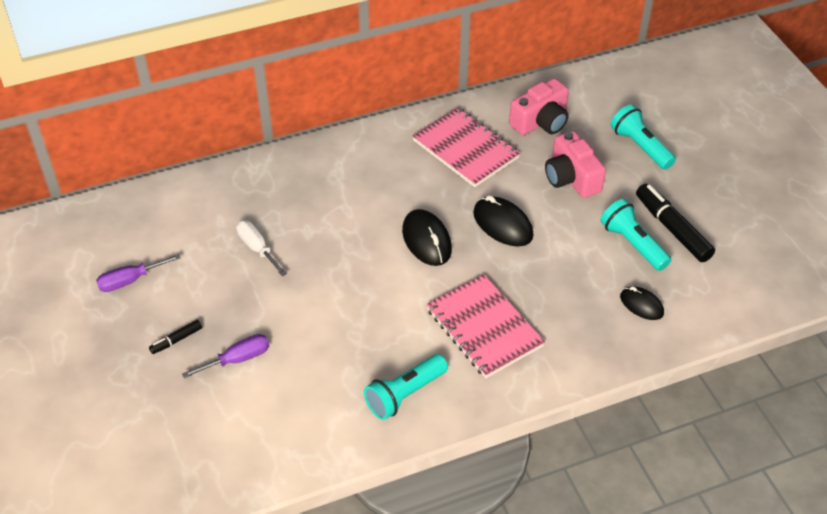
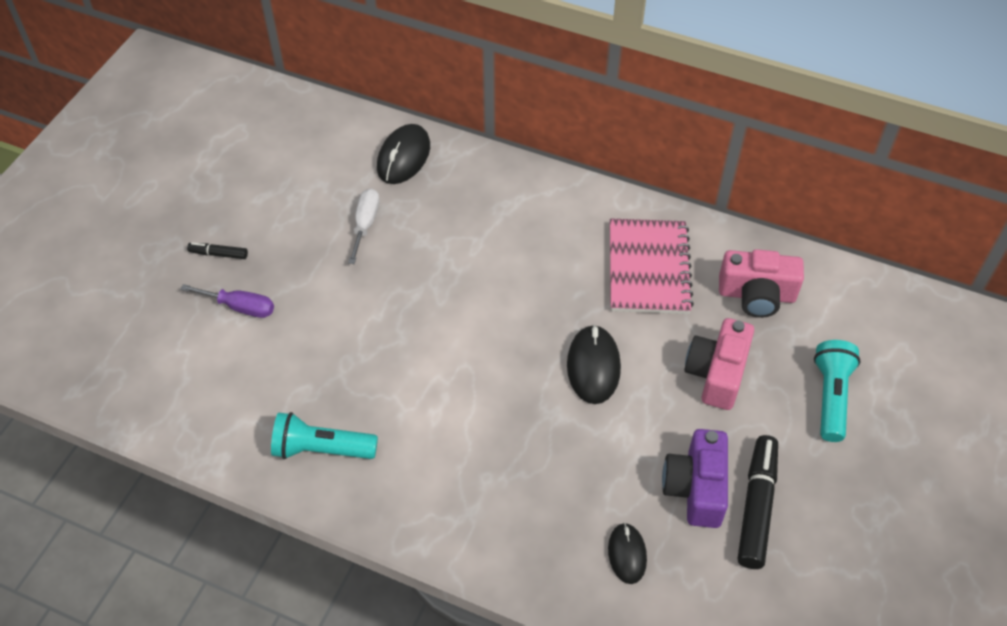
camera: 45 degrees right, 5 degrees up
purple screwdriver [96,254,181,292] -> none
black mouse [402,209,452,266] -> black mouse moved to [377,124,430,184]
pink notebook [426,274,545,378] -> none
turquoise flashlight [600,199,671,271] -> purple camera [662,429,728,528]

